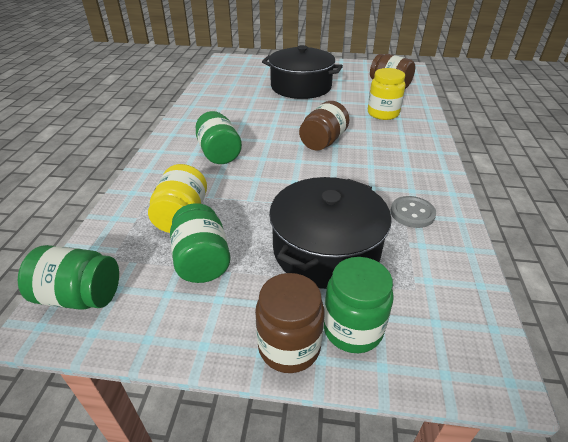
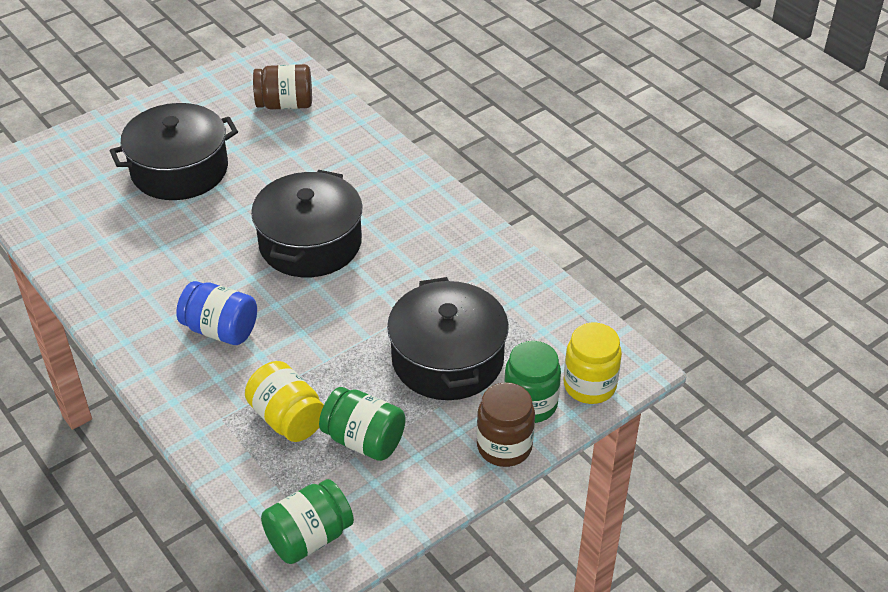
camera: 45 degrees left, 5 degrees up
green jar [196,111,242,164] -> blue jar [176,281,257,345]
brown jar [299,101,349,151] -> black pot [251,170,363,277]
yellow jar [368,68,405,120] -> yellow jar moved to [563,323,622,404]
grey button [390,196,436,228] -> none

